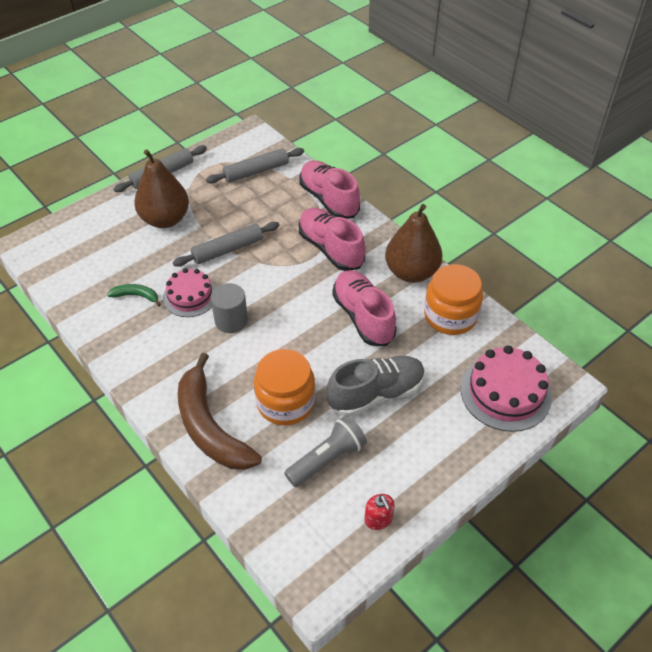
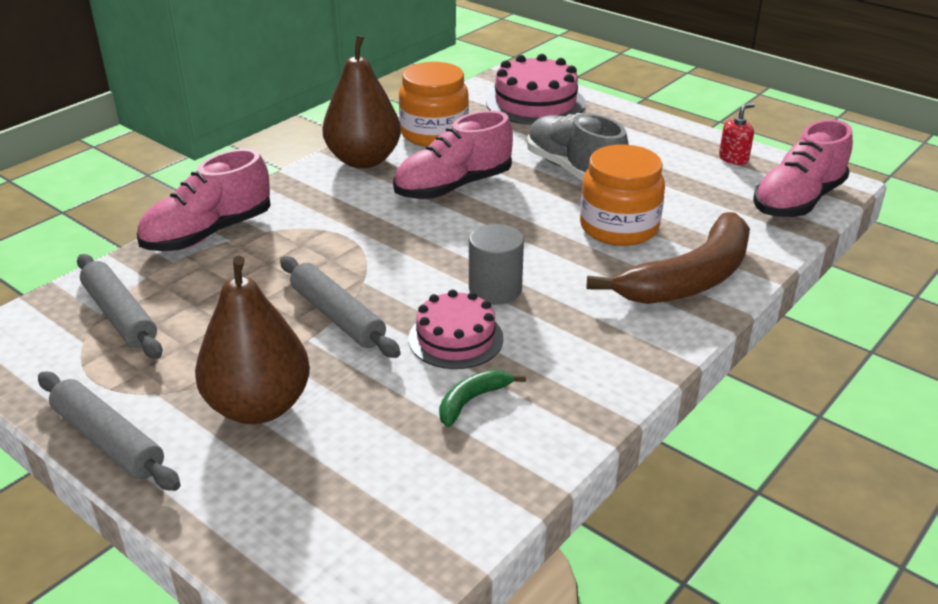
camera: 100 degrees left, 15 degrees down
green banana [107,284,161,307] -> green banana turned 45 degrees clockwise [439,370,526,427]
grey flashlight [284,415,367,487] -> none
pink shoe [299,208,365,271] -> pink shoe moved to [753,119,853,217]

